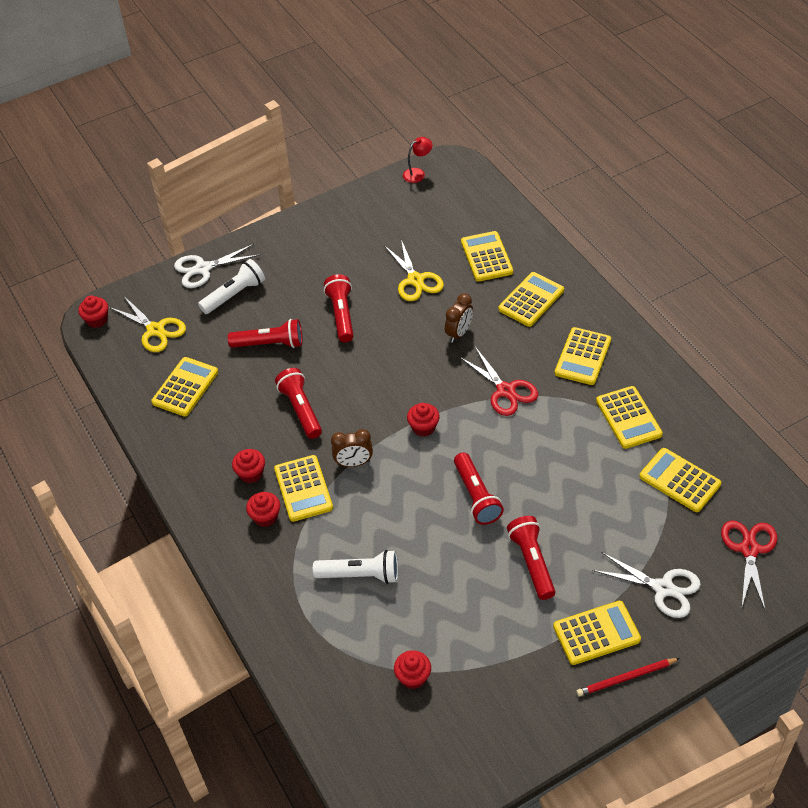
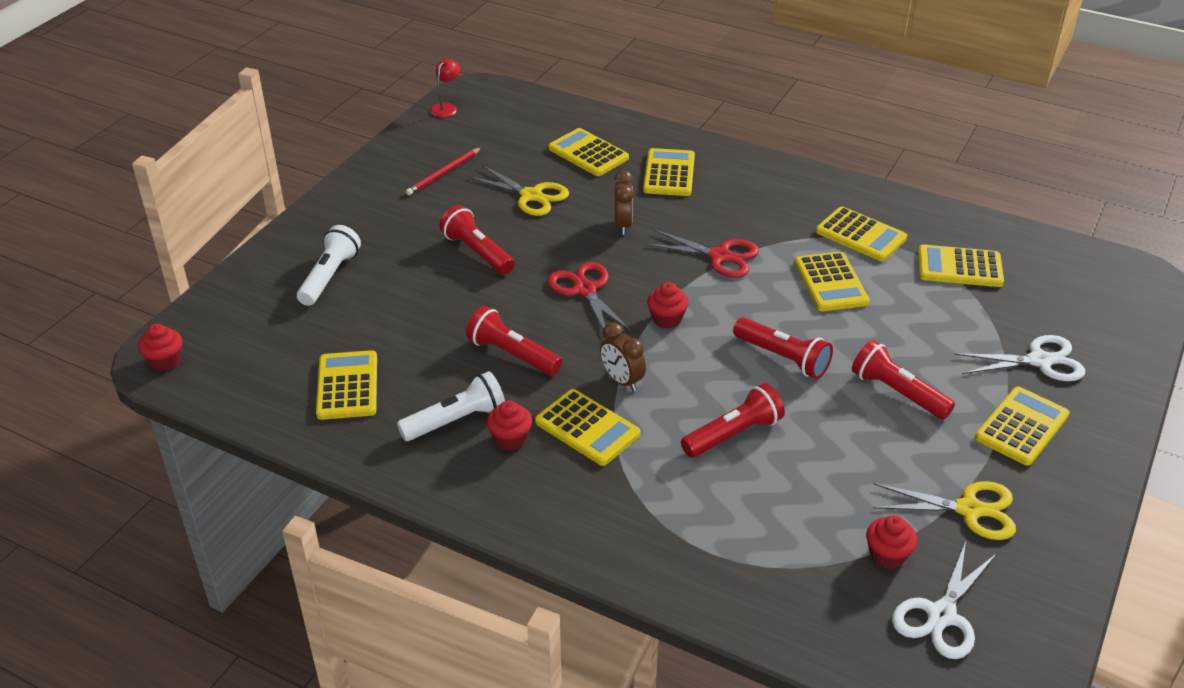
camera: 35 degrees left, 10 degrees down
yellow scissors [109,295,186,352] -> yellow scissors moved to [873,481,1016,540]
white scissors [174,244,259,288] -> white scissors moved to [892,542,997,659]
red flashlight [228,319,302,348] -> red flashlight moved to [681,383,785,458]
red cupcake [246,492,280,527] -> none
white flashlight [313,550,398,584] -> white flashlight moved to [397,371,505,441]
brown clock [331,429,373,467] -> brown clock turned 90 degrees clockwise [600,323,646,392]
yellow calculator [555,327,611,385] -> yellow calculator moved to [795,252,870,311]
red pencil [576,658,680,696] -> red pencil moved to [406,147,482,195]
red scissors [721,521,777,610] -> red scissors moved to [548,262,632,332]

